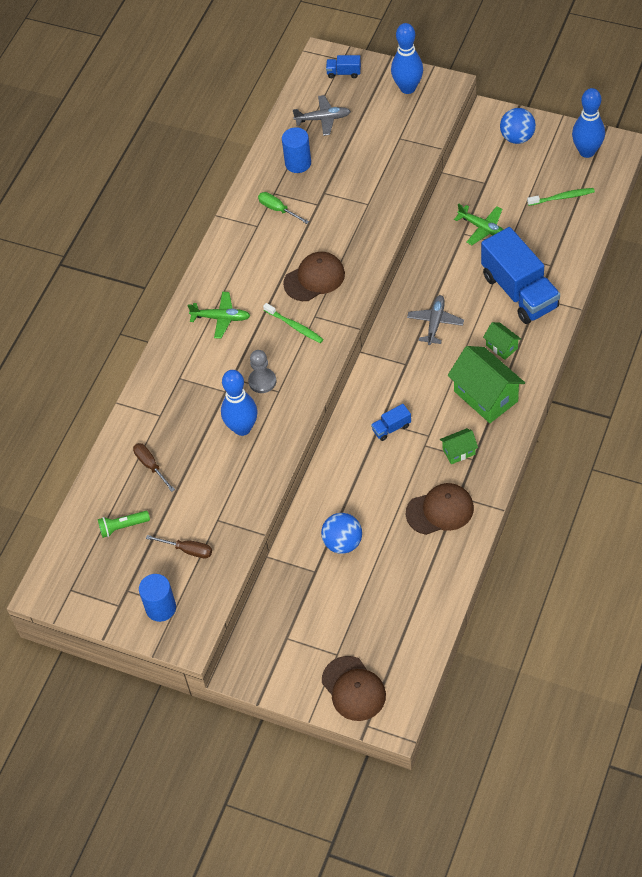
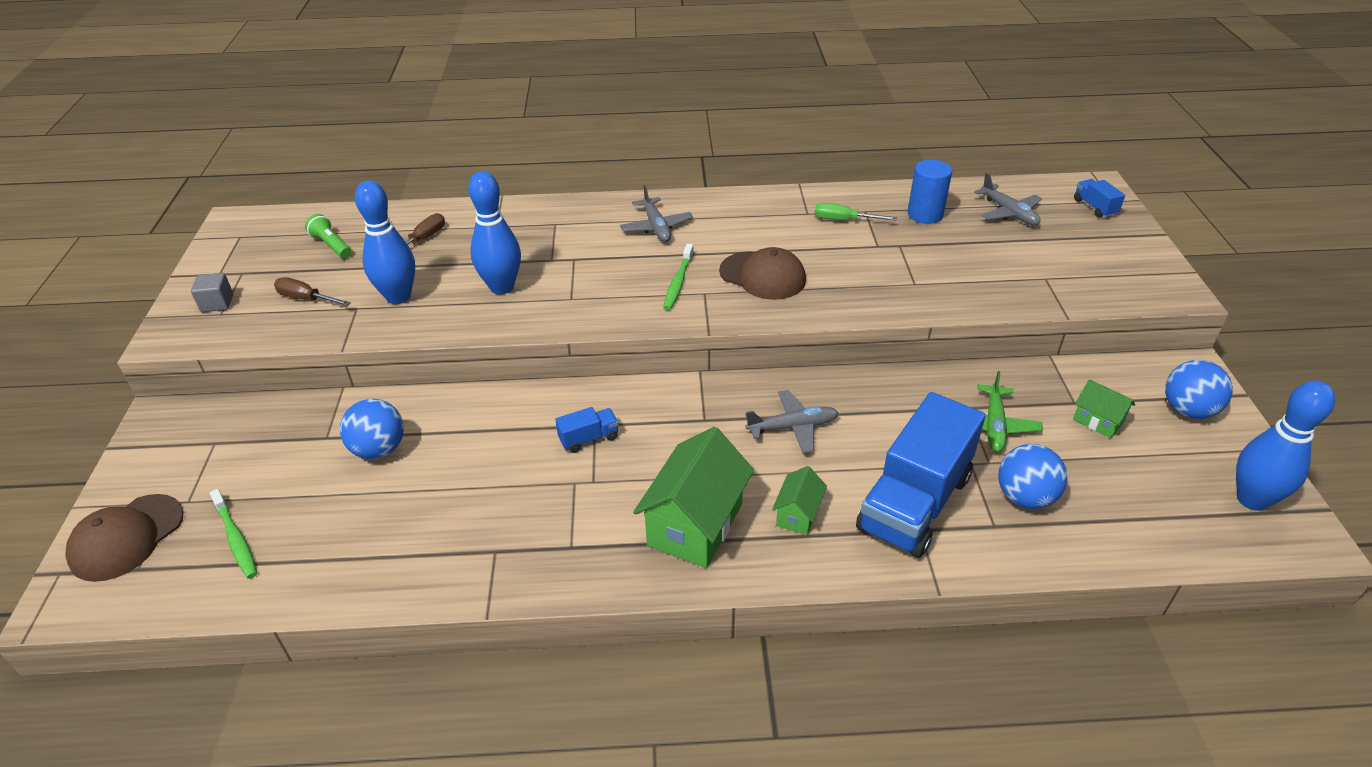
camera: 60 degrees right, 15 degrees down
blue cylinder [139,574,176,622] -> grey cube [191,273,233,312]
brown screwdriver [146,535,212,558] -> brown screwdriver turned 120 degrees clockwise [274,277,351,306]
green plane [188,292,250,339] -> grey plane [620,185,693,242]
grey pawn [248,350,276,393] -> none
green screwdriver [258,192,309,224] -> green screwdriver turned 90 degrees counterclockwise [815,203,897,221]
blue truck [371,404,411,441] -> blue truck turned 120 degrees clockwise [555,407,619,453]
blue bowling pin [391,23,423,94] -> blue bowling pin moved to [355,180,415,304]
brown cap [406,483,474,535] -> none
green house [440,428,478,464] -> green house moved to [1073,379,1135,438]
green toothbrush [527,188,595,206] -> green toothbrush moved to [210,489,257,579]
none -> blue ball [998,444,1068,509]

